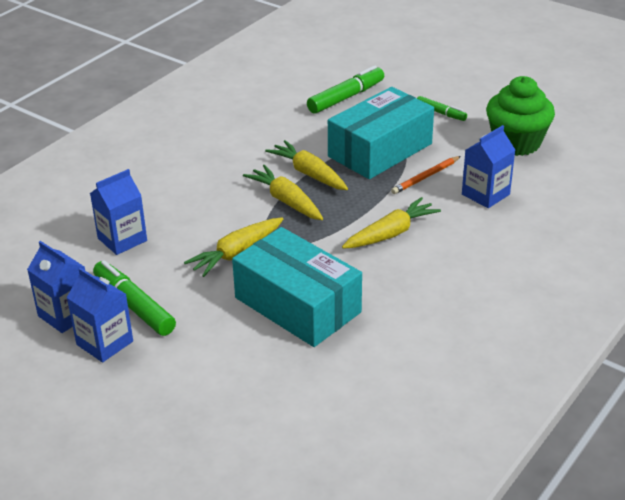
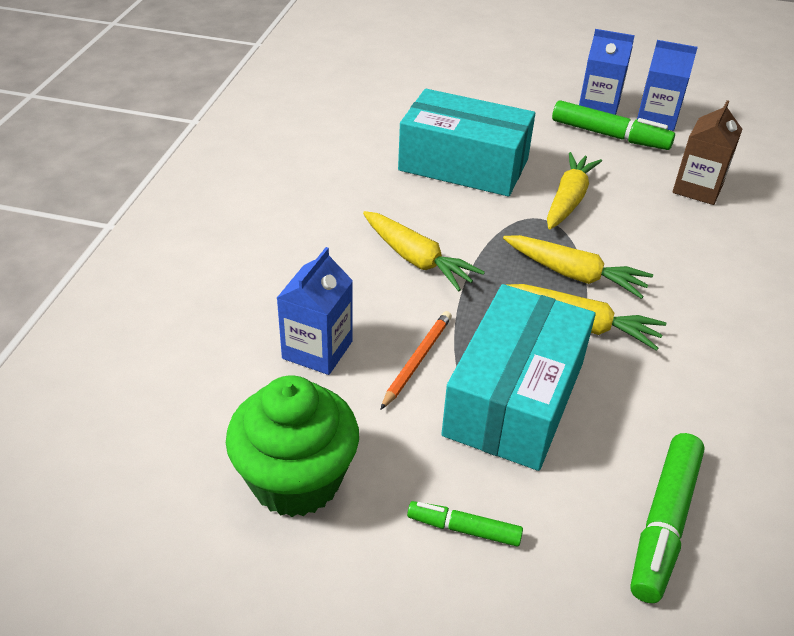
camera: 155 degrees right, 5 degrees up
blue carton [90,169,147,255] -> brown carton [672,100,742,205]
yellow carrot [342,197,441,249] -> yellow carrot turned 75 degrees counterclockwise [363,211,485,292]

